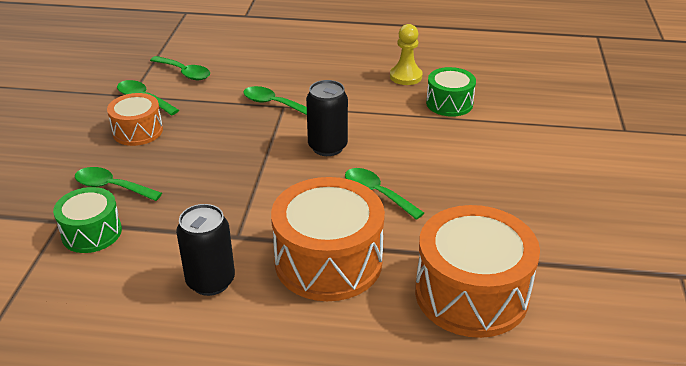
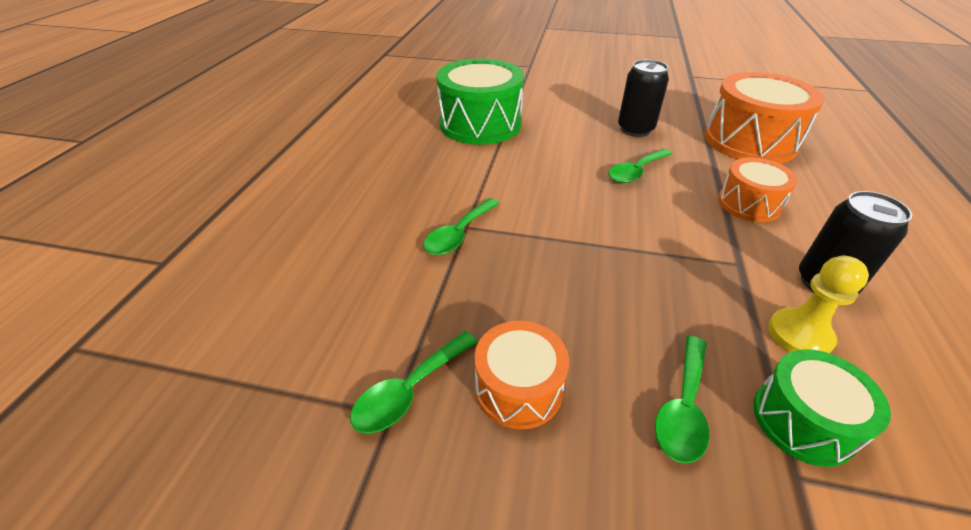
camera: 85 degrees left, 5 degrees up
green spoon [150,56,210,80] -> none
orange drum [271,177,385,301] -> orange drum [718,158,798,222], size x0.57
black can [306,80,348,156] -> black can moved to [618,60,669,137]
yellow pawn [390,24,423,85] -> yellow pawn moved to [768,256,869,353]
green drum [426,67,476,117] -> green drum [436,58,524,145], size x1.77

